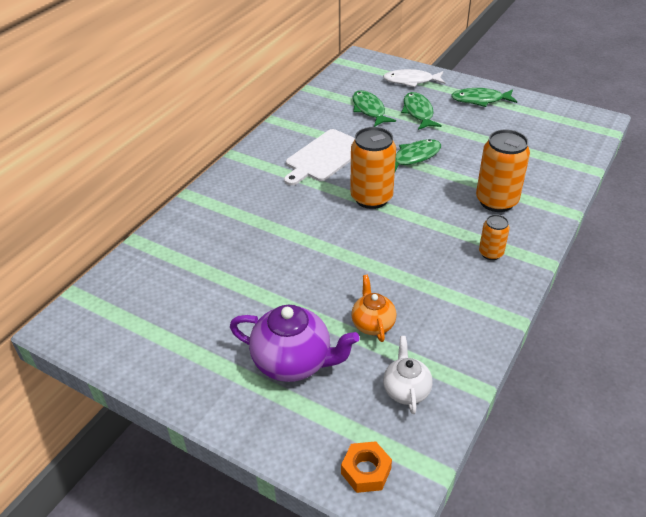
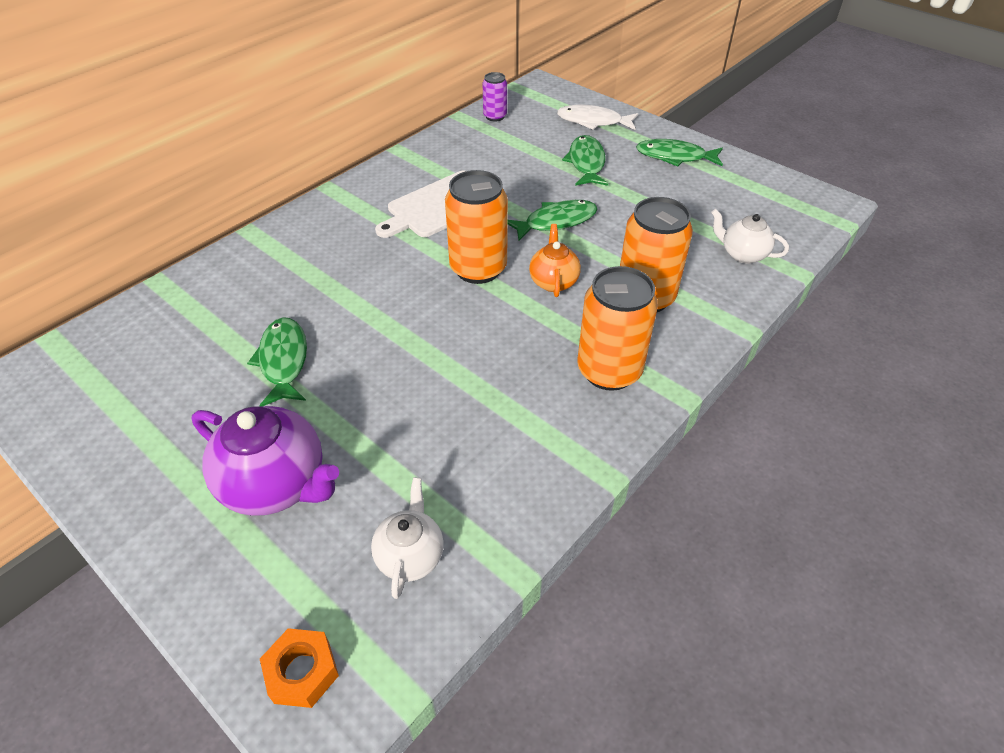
camera: 10 degrees right, 5 degrees up
orange teapot [351,275,396,342] -> orange teapot moved to [529,224,581,297]
green fish [352,90,396,127] -> green fish moved to [247,317,307,407]
orange can [479,214,510,260] -> orange can [577,266,658,391], size x1.87
none -> purple can [483,72,507,122]
none -> white teapot [711,209,789,264]

